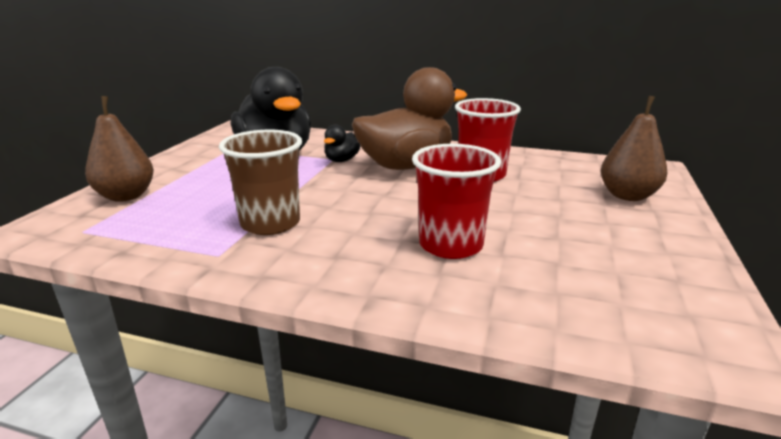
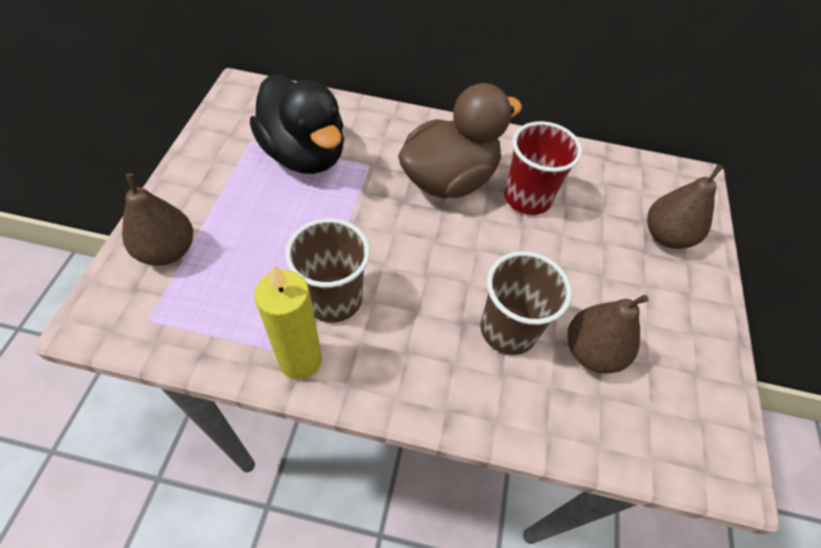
camera: 10 degrees left, 30 degrees up
black duck [324,125,360,162] -> none
red cup [412,144,501,259] -> brown cup [480,251,572,355]
none -> yellow candle [254,265,322,380]
none -> brown pear [567,295,648,373]

